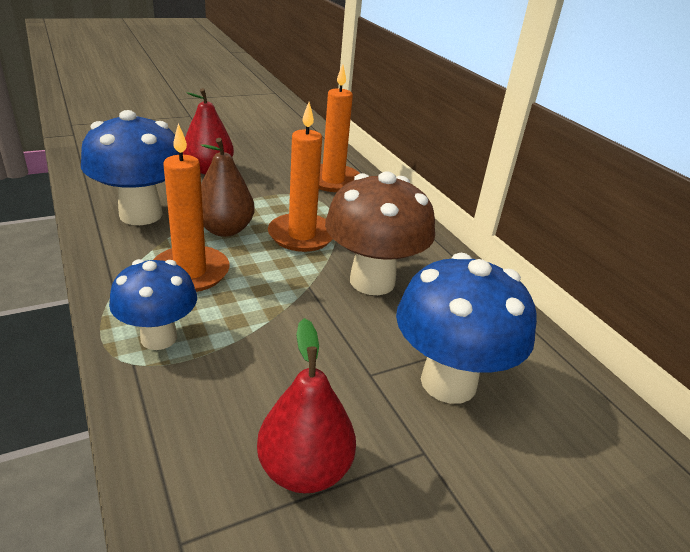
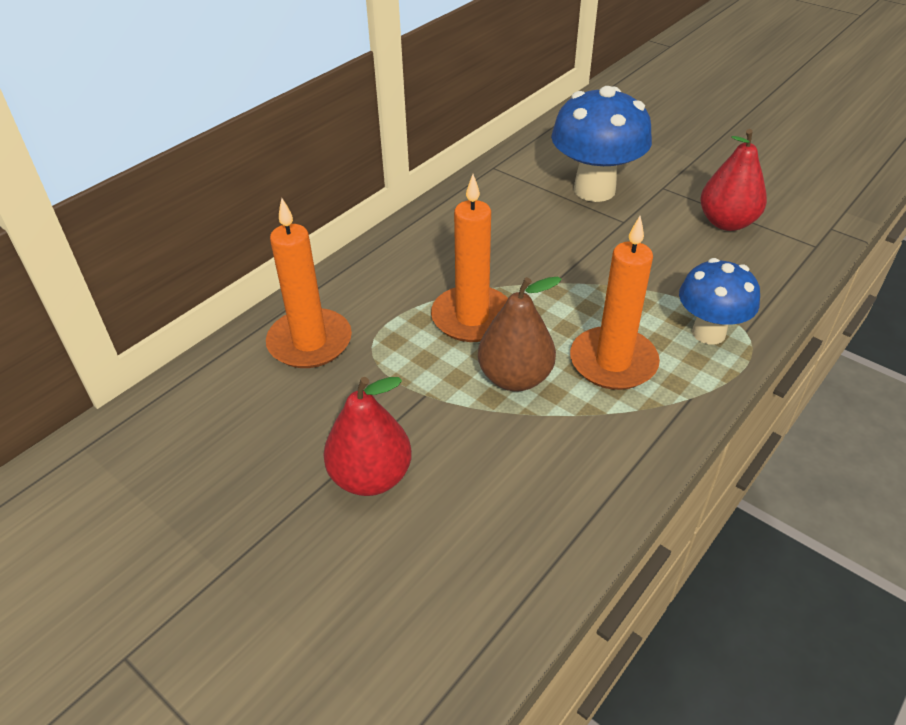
camera: 110 degrees left, 10 degrees up
blue mushroom [81,110,179,225] -> none
brown mushroom [325,171,435,295] -> none

